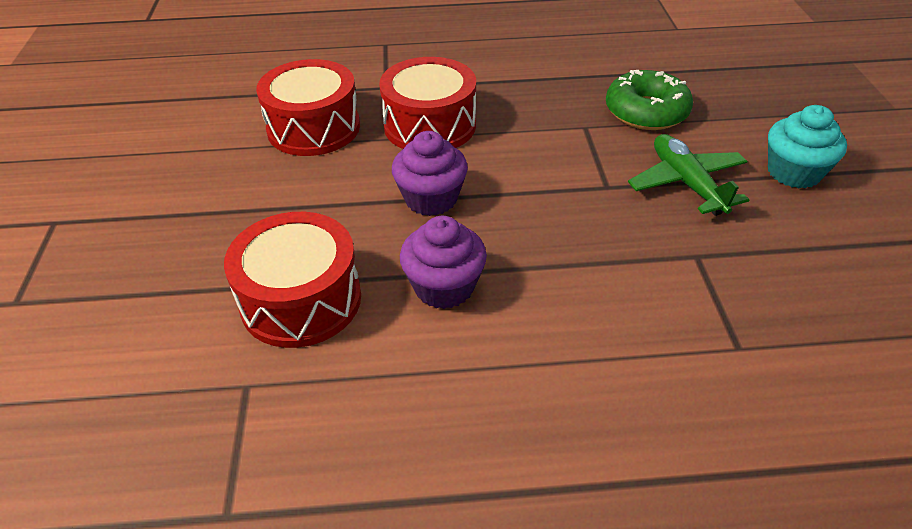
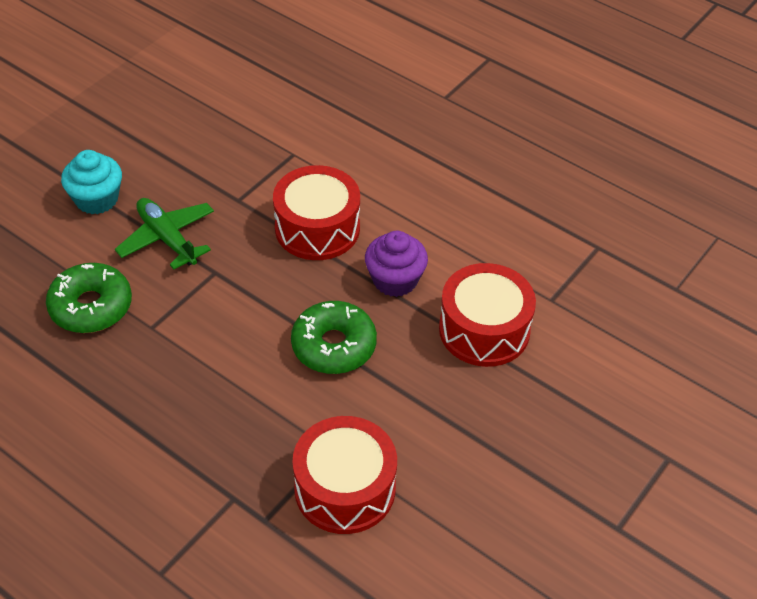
camera: 140 degrees left, 5 degrees up
red drum [379,57,476,149] -> red drum moved to [273,165,360,260]
purple cupcake [392,131,468,216] -> green donut [291,301,377,374]
green plane [628,134,749,216] -> green plane turned 120 degrees clockwise [115,198,214,270]

